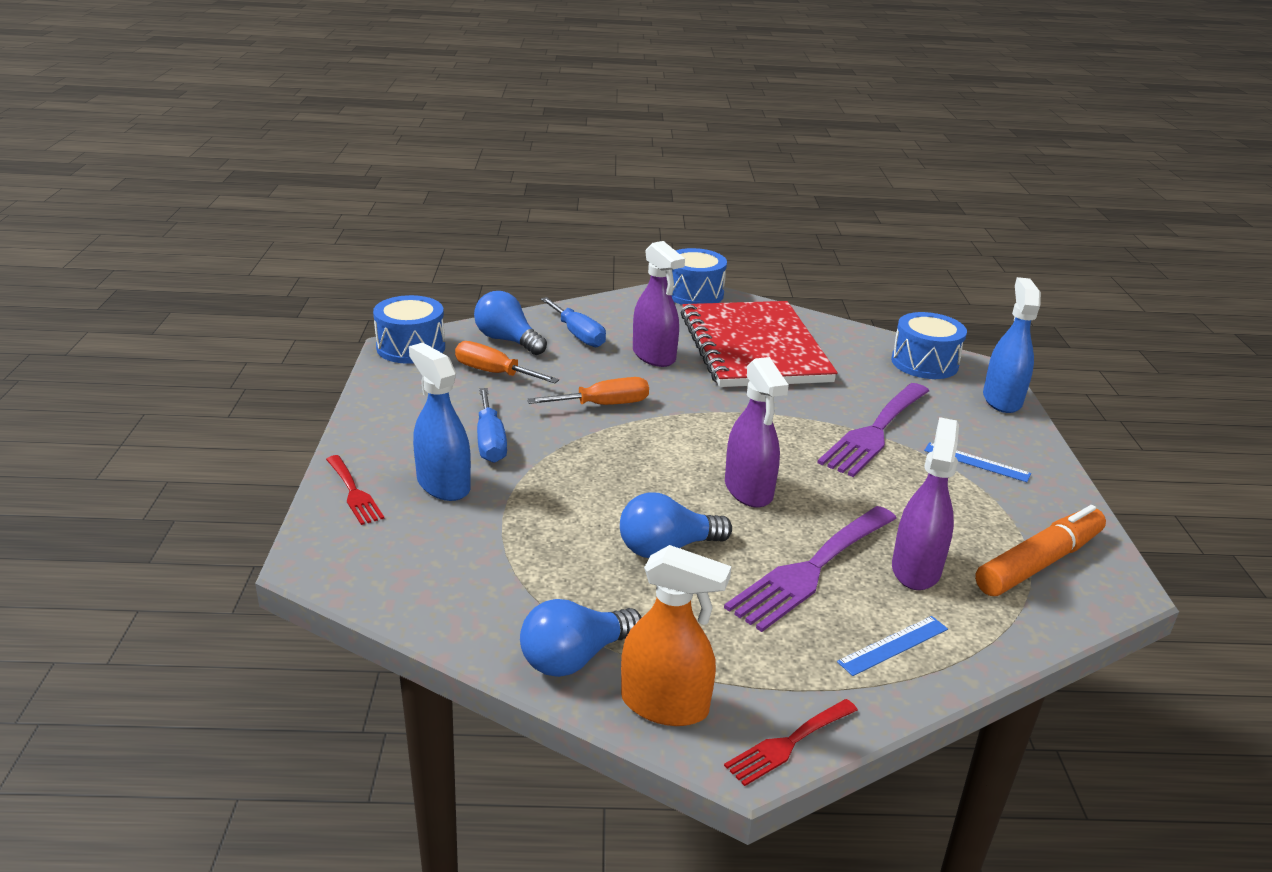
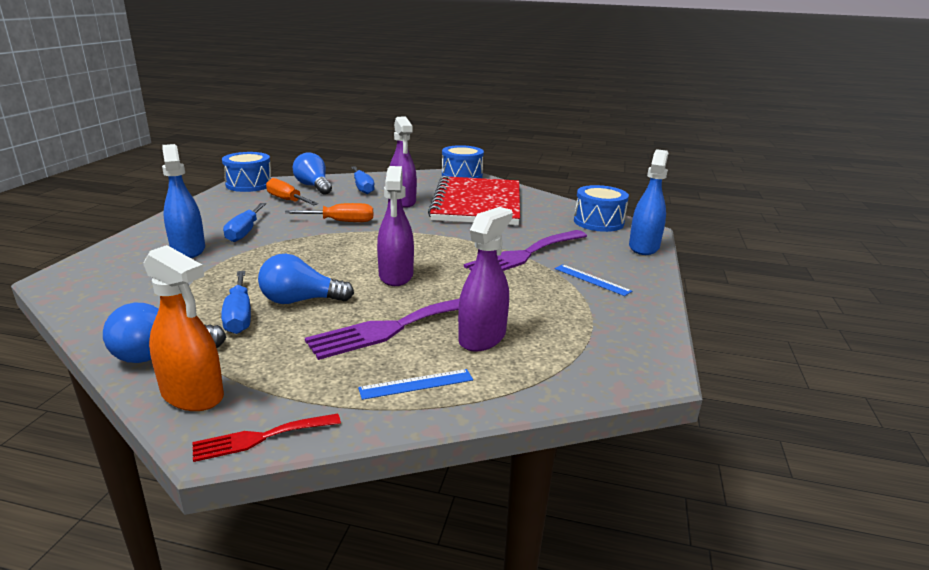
camera: 15 degrees right, 5 degrees down
red fork [326,455,384,525] -> none
orange marker [975,505,1106,596] -> none
none -> blue screwdriver [221,271,251,334]

